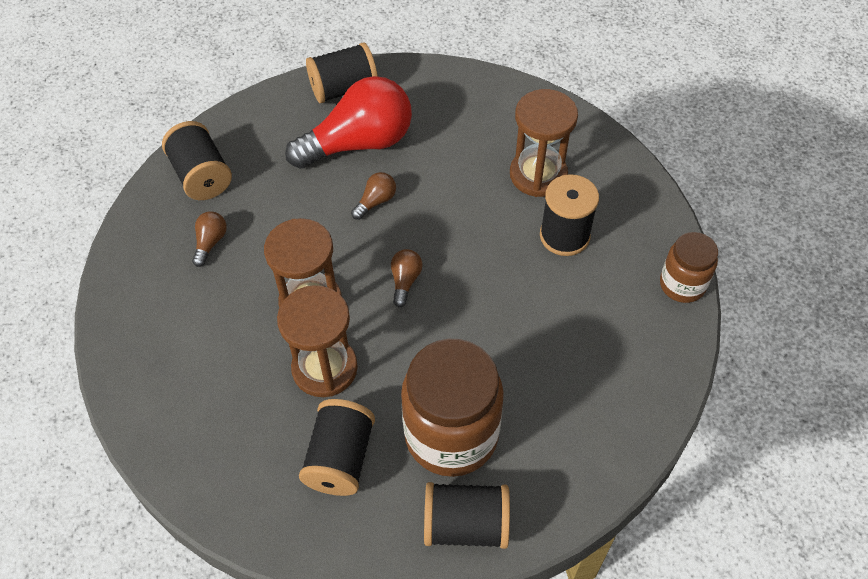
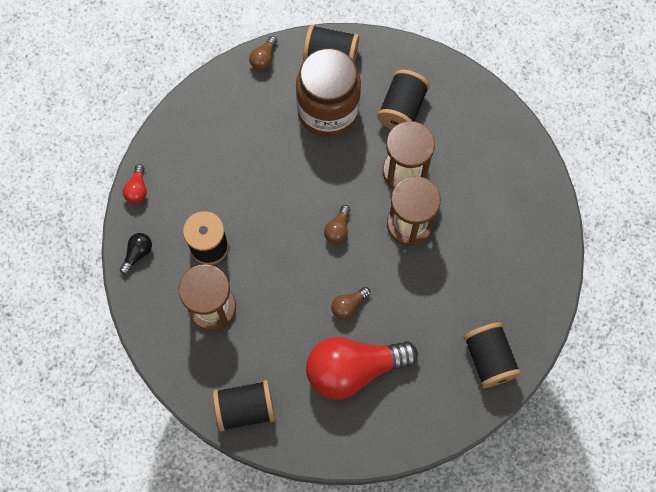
camera: 170 degrees left, 15 degrees up
brown light bulb [192,211,227,267] -> brown light bulb moved to [249,36,277,71]
black spool [306,42,378,103] -> black spool moved to [213,380,275,432]
brown jar [660,232,718,303] -> red light bulb [123,164,147,204]
none -> black light bulb [120,233,152,275]

